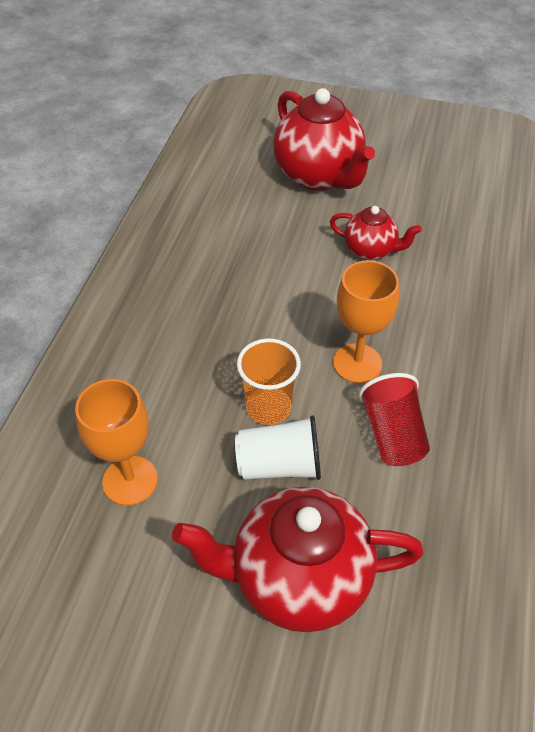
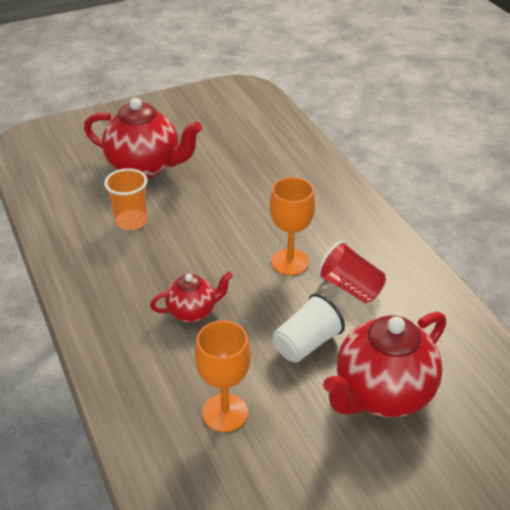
camera: 40 degrees left, 10 degrees down
orange cup [237,338,301,425] -> orange cup moved to [104,168,148,230]
red teapot [330,206,422,260] -> red teapot moved to [150,272,233,322]

